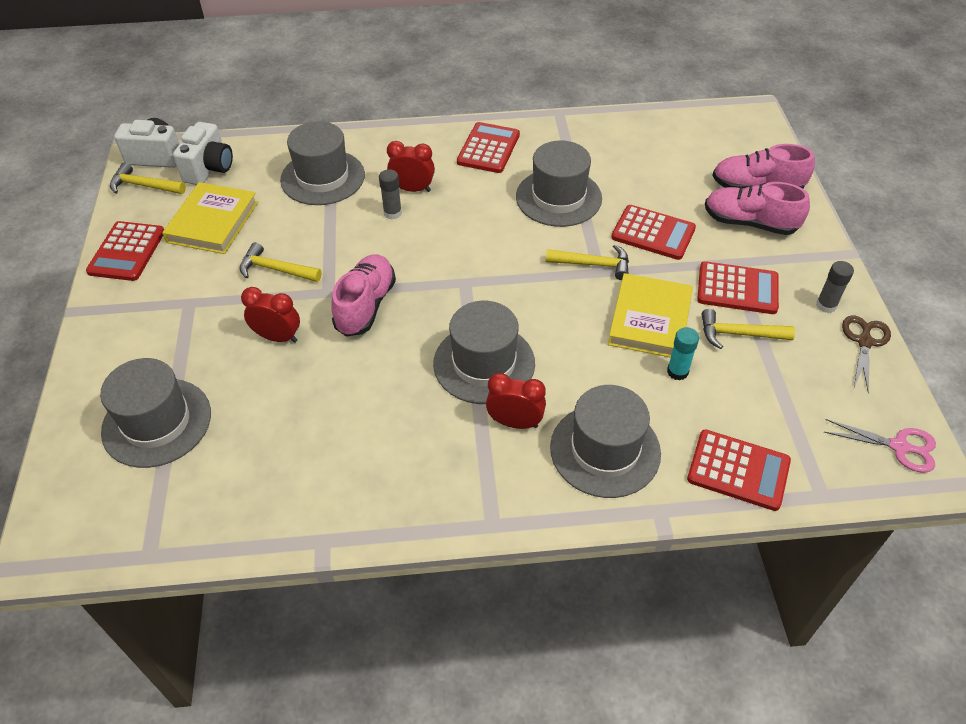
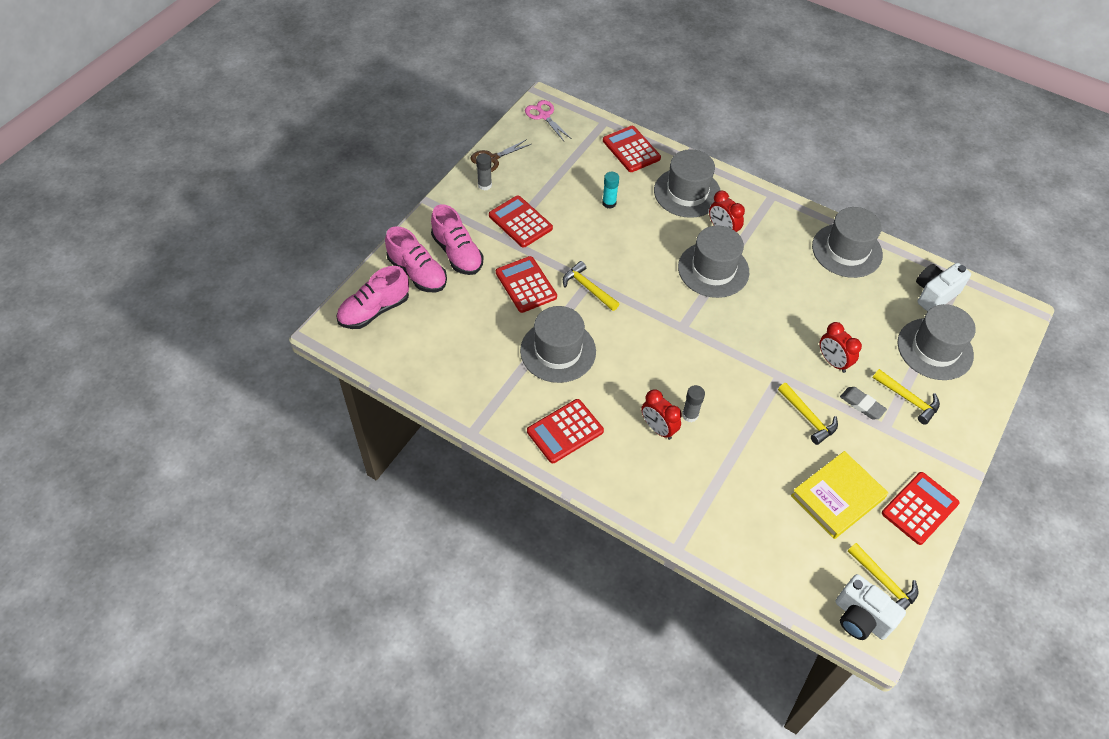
camera: 145 degrees left, 5 degrees up
white camera [173,122,233,185] -> white camera moved to [916,263,971,312]
grey hat [280,121,365,205] -> grey hat moved to [812,207,883,278]
pink shoe [331,254,396,337] -> pink shoe moved to [336,266,409,329]
yellow book [608,273,693,358] -> none
yellow hammer [701,309,795,349] -> yellow hammer moved to [873,369,940,425]
none -> grey eraser [840,387,887,419]

